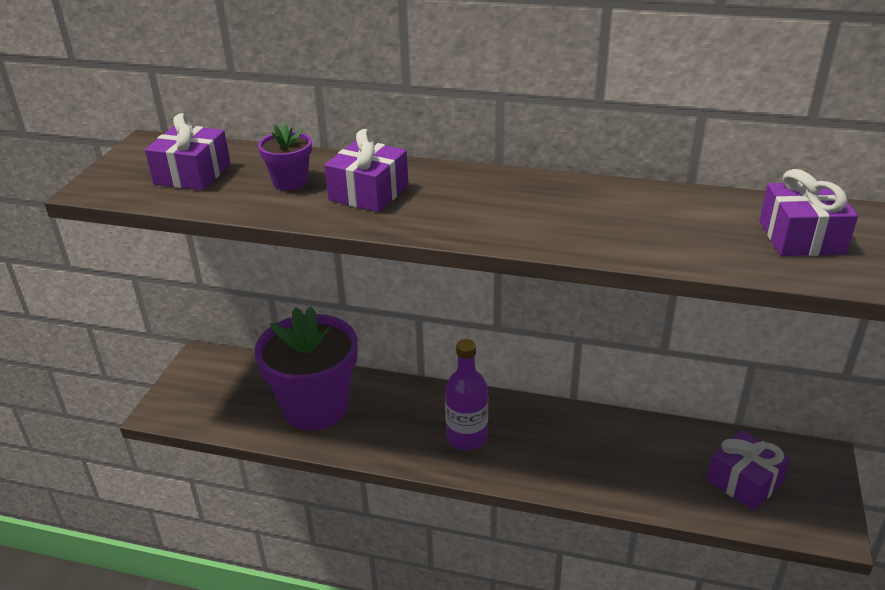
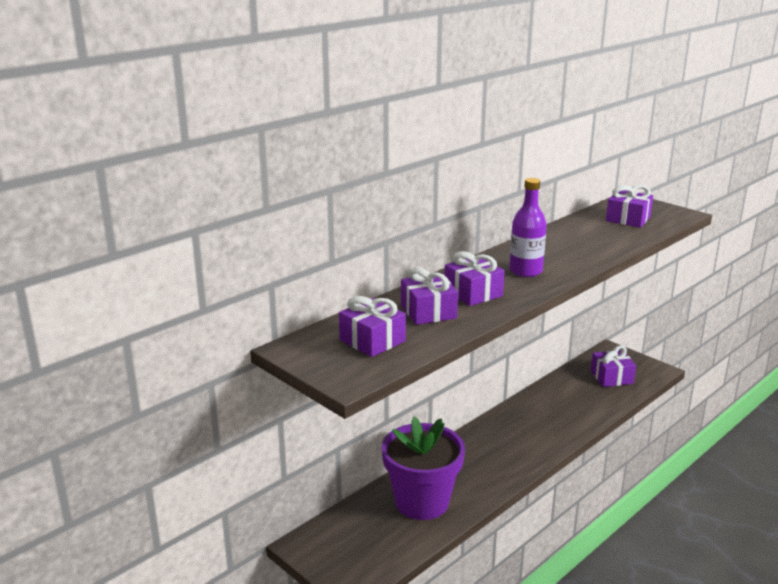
camera: 60 degrees left, 10 degrees down
purple flower pot [258,123,312,191] -> purple gift [401,267,458,325]
purple bottle [445,339,488,450] -> purple bottle moved to [509,178,547,277]

